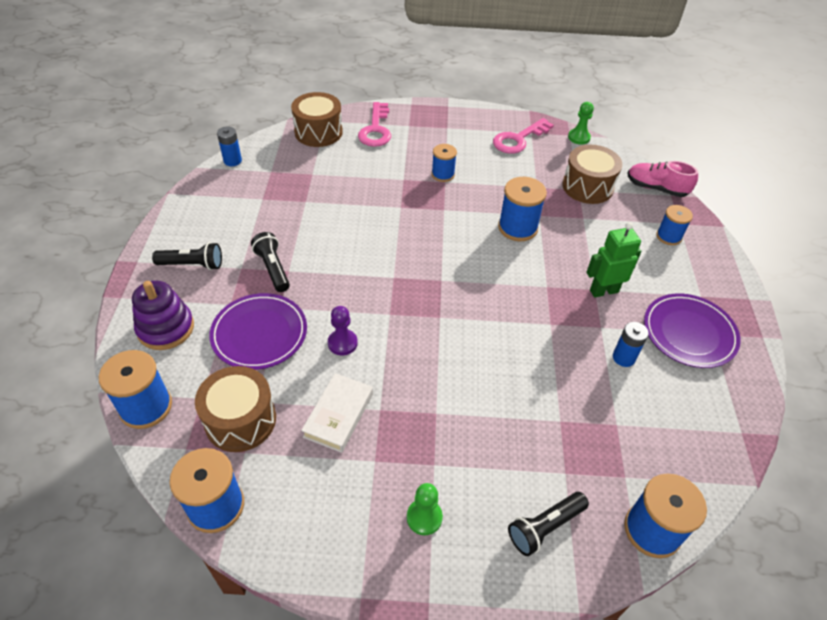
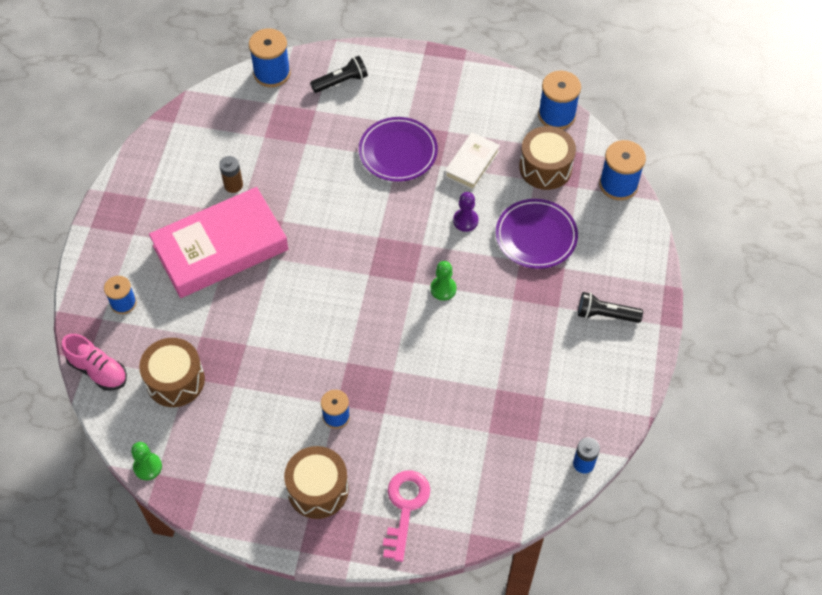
camera: 170 degrees left, 10 degrees up
purple stacking toy [132,281,194,350] -> none
black flashlight [251,232,290,292] -> none
brown drum [291,92,343,147] -> brown drum moved to [284,446,349,519]
green pawn [407,483,443,535] -> green pawn moved to [430,261,456,301]
pink key [493,118,554,154] -> none
blue spool [498,177,547,241] -> none
green robot [587,222,641,298] -> pink book [149,187,288,298]
blue battery [613,322,649,367] -> brown battery [219,156,243,193]
purple plate [644,294,741,368] -> purple plate moved to [359,117,438,182]

